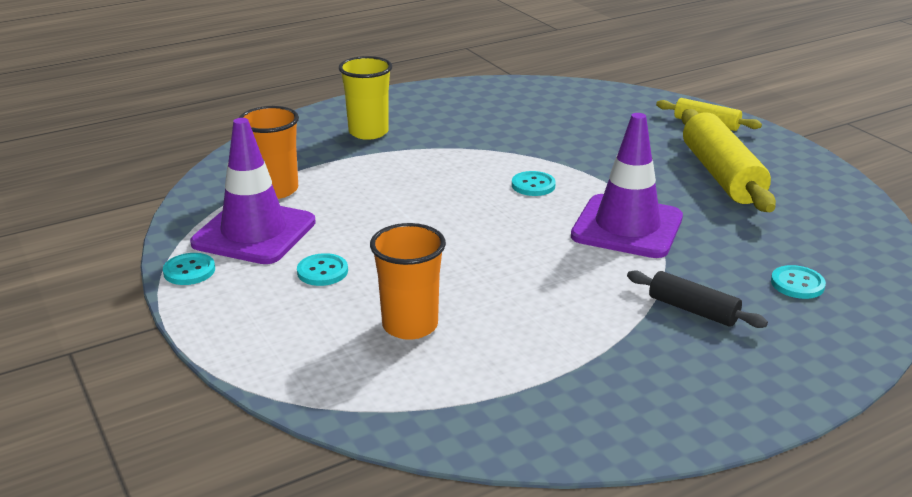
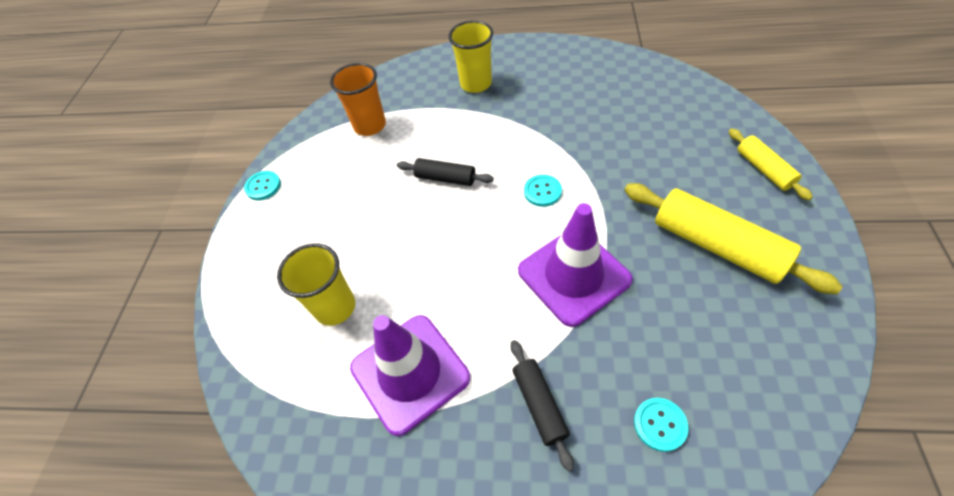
camera: 40 degrees right, 25 degrees up
purple traffic cone [190,118,316,264] -> purple traffic cone moved to [350,315,470,436]
turquoise button [297,253,348,286] -> none
orange cup [370,223,446,340] -> yellow cup [277,243,355,326]
yellow rolling pin [682,109,776,212] -> yellow rolling pin turned 75 degrees counterclockwise [624,183,843,294]
none -> black rolling pin [397,158,494,186]

